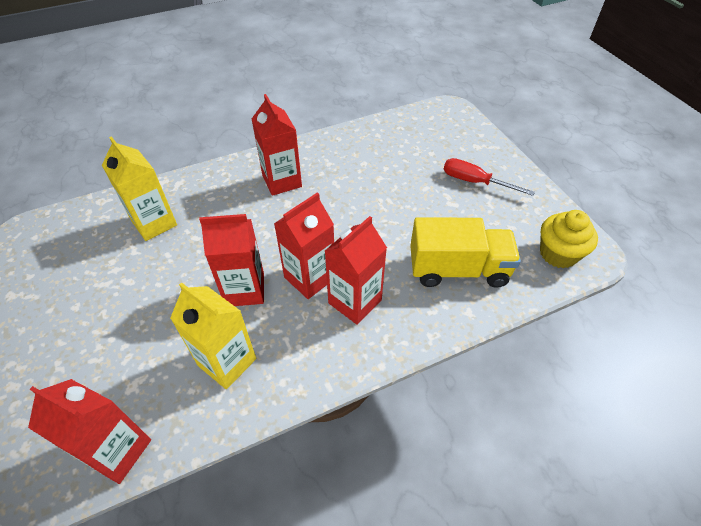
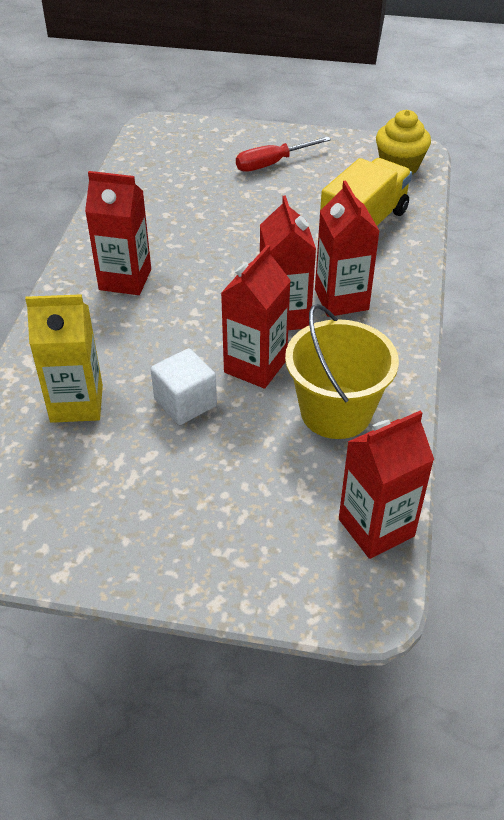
camera: 55 degrees left, 5 degrees down
yellow carton [170,282,256,389] -> yellow bucket [285,304,399,439]
none -> white cube [151,348,217,425]

